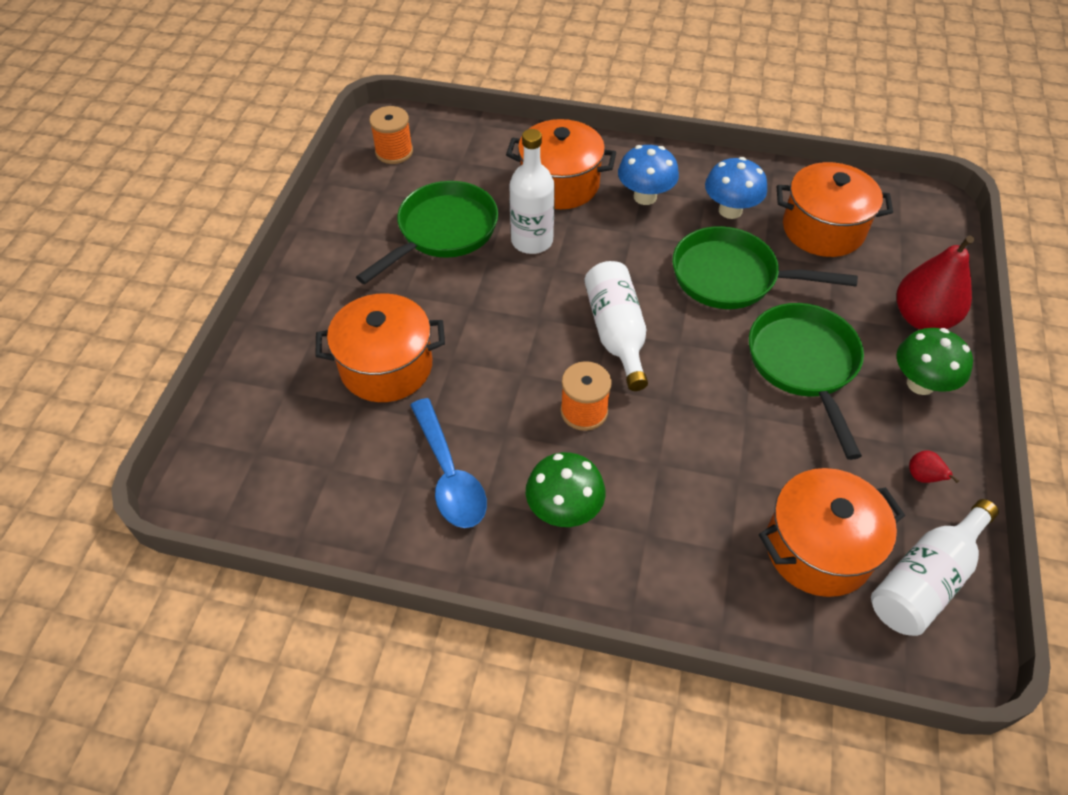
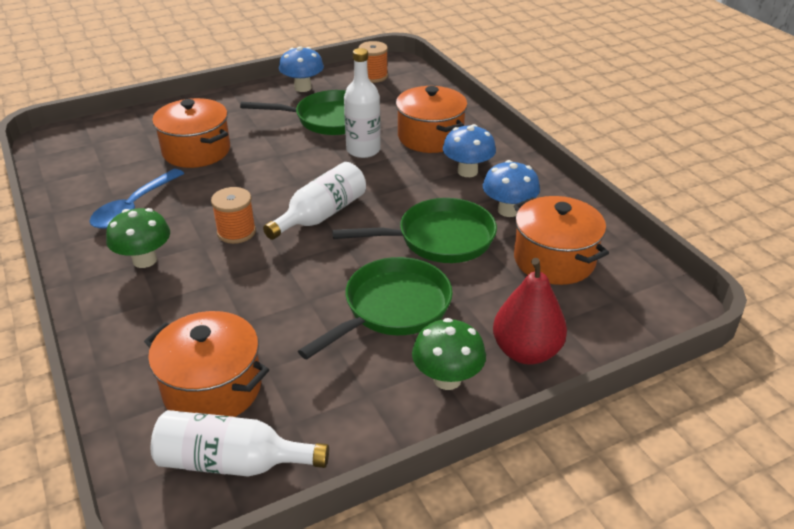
camera: 50 degrees right, 15 degrees down
green pan [672,226,858,309] -> green pan turned 105 degrees clockwise [332,198,497,263]
red pear [909,450,959,483] -> none
none -> blue mushroom [279,46,324,92]

